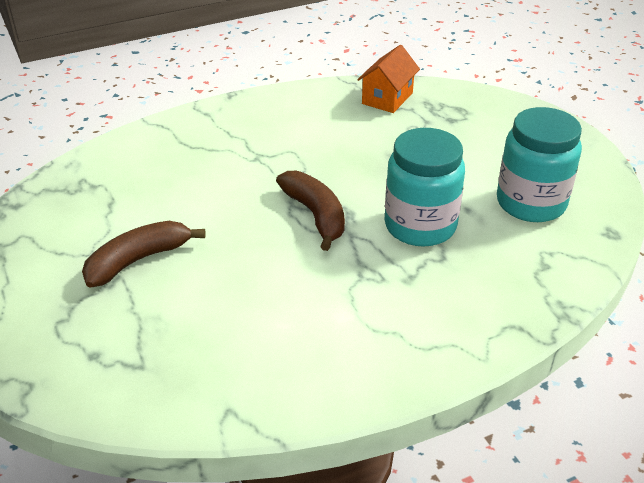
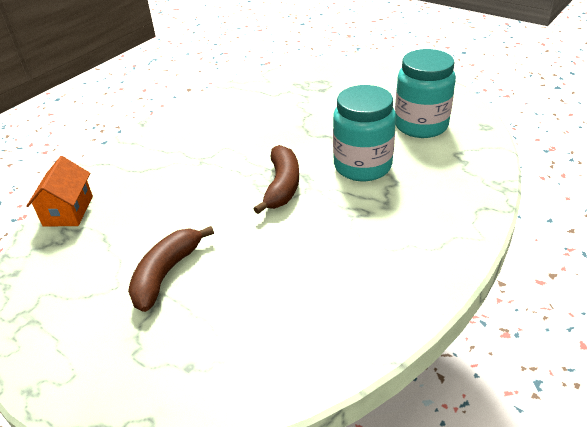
camera: 25 degrees left, 0 degrees up
brown banana [276,171,345,251] -> brown banana turned 60 degrees clockwise [254,145,299,214]
orange house [357,45,420,113] -> orange house moved to [27,156,93,227]

